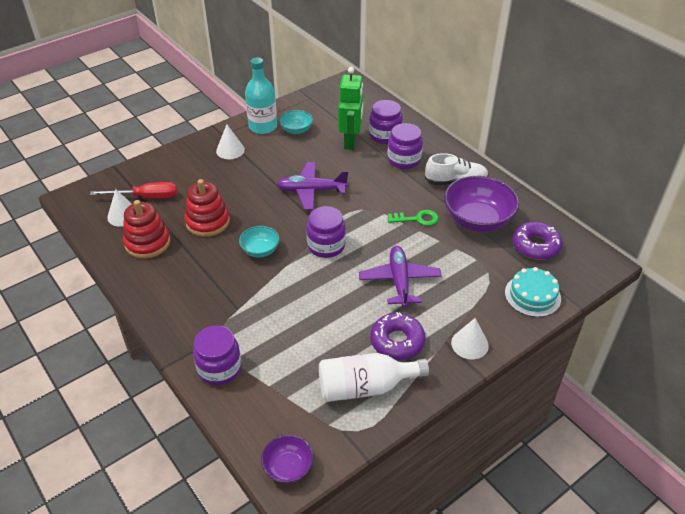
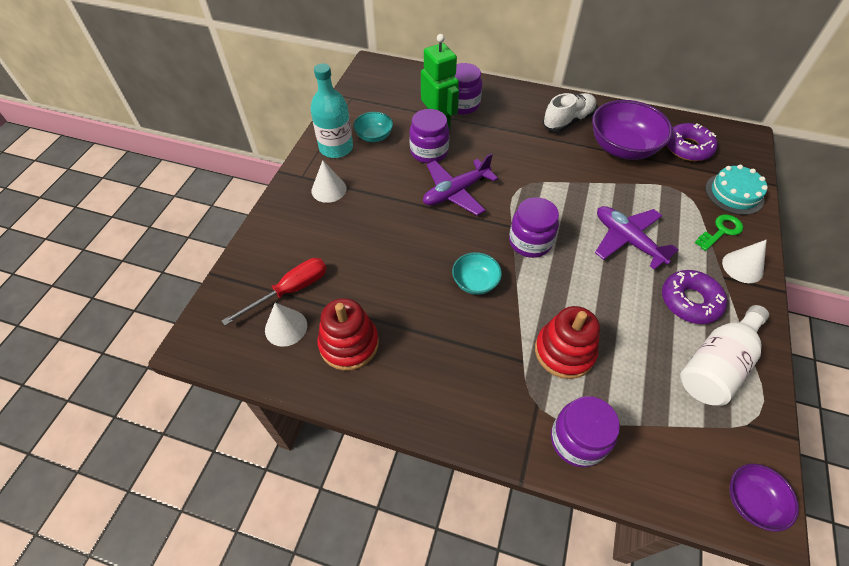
camera: 35 degrees left, 10 degrees up
red stacking toy [184,179,230,237] -> red stacking toy moved to [535,306,600,379]
purple jar [387,123,423,169] -> purple jar moved to [409,109,449,163]
green key [388,210,438,226] -> green key moved to [695,215,743,251]

